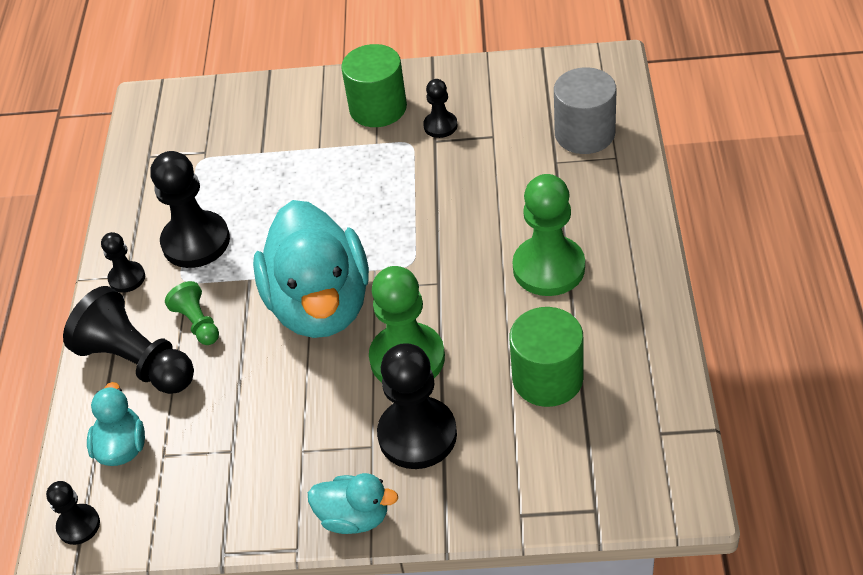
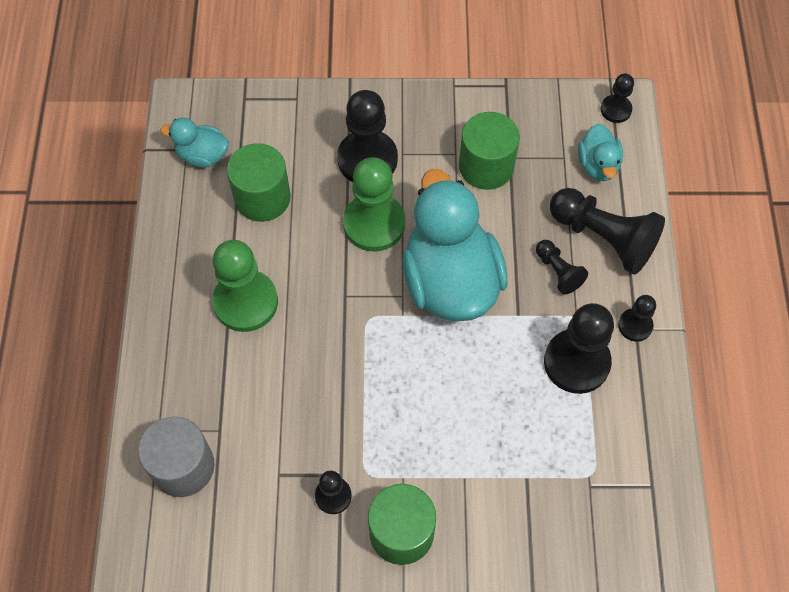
camera: 175 degrees right, 15 degrees up
green pawn [165,281,219,345] -> black pawn [536,240,588,295]
turquoise duck [308,473,398,534] -> turquoise duck moved to [160,118,229,168]
none -> green cylinder [459,112,520,190]

